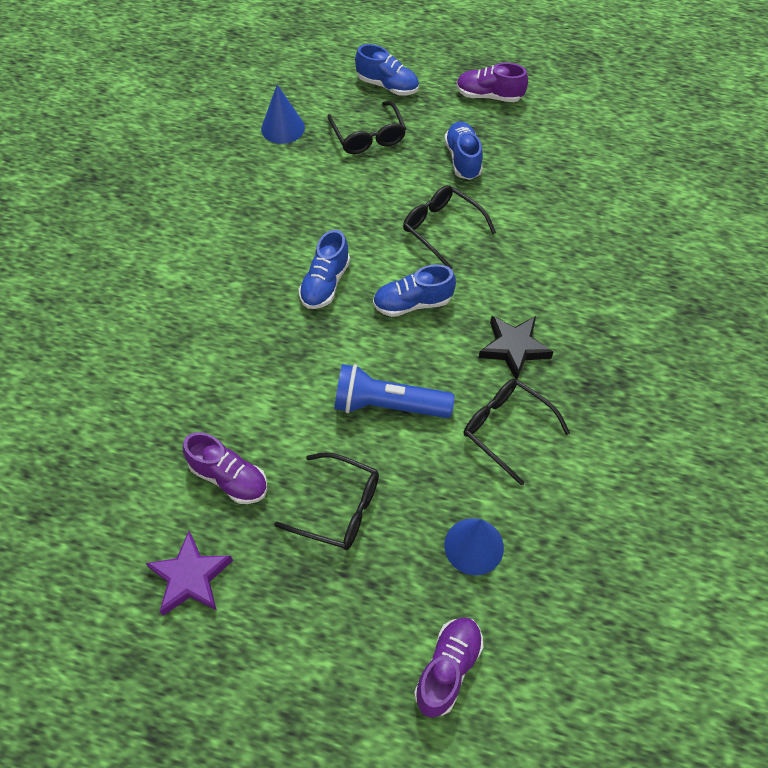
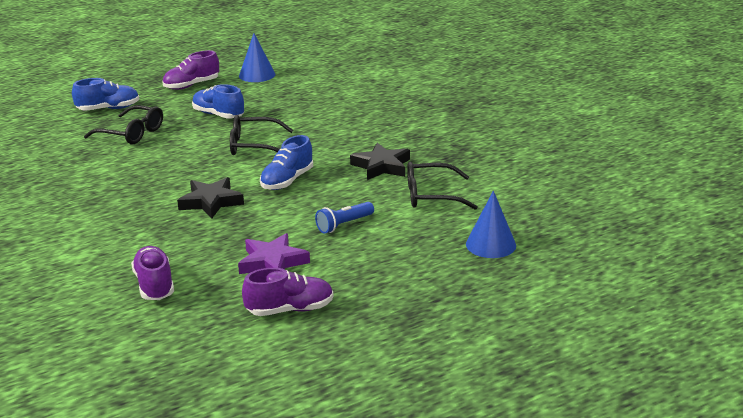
camera: 45 degrees left, 30 degrees down
purple star [145,531,233,616] -> purple star moved to [238,233,310,274]
blue cone [261,85,305,144] -> blue cone moved to [239,33,275,82]
black glasses [274,452,379,550] -> none
blue shoe [299,230,350,309] -> black star [177,177,244,219]
blue flashlight [334,364,455,418] -> blue flashlight [315,202,374,234], size x0.59
purple shoe [414,617,484,718] -> purple shoe moved to [131,246,174,300]

